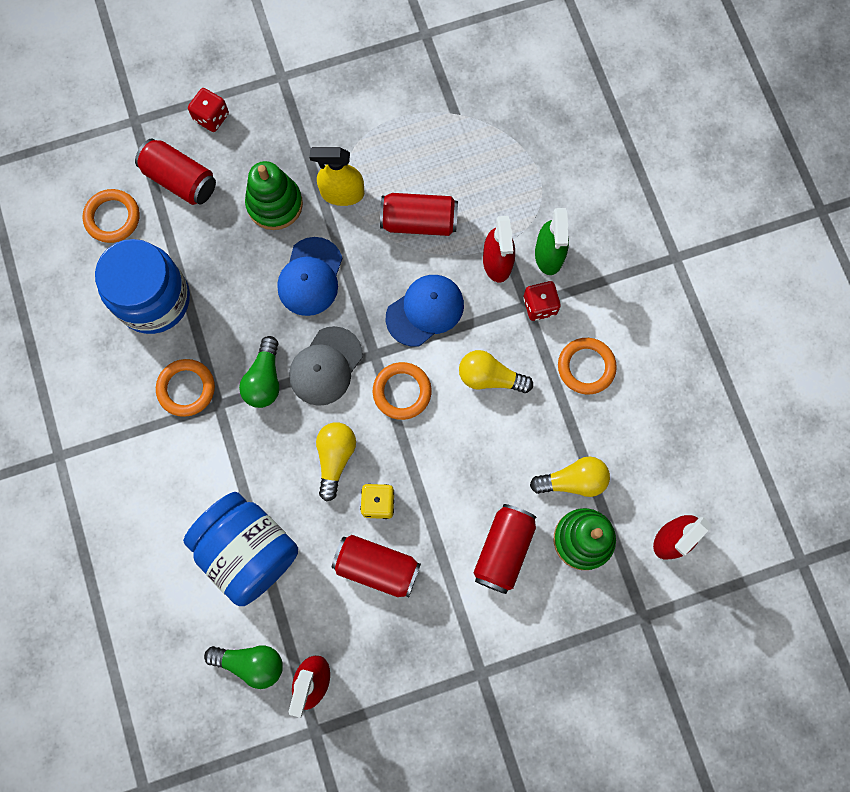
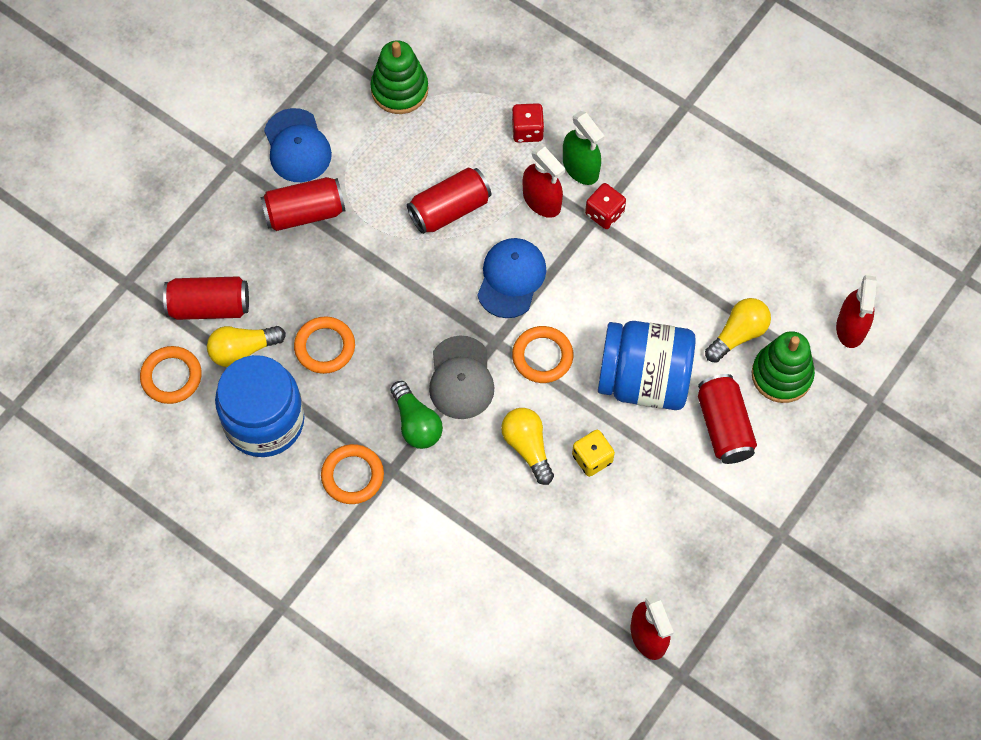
camera: 35 degrees left, 10 degrees down
blue jar [183,492,298,606] -> blue jar moved to [598,321,696,410]
red dice [188,88,229,132] -> red dice moved to [512,103,544,143]
green light bulb [204,645,283,689] -> none
green stacking toy [245,161,303,230] -> green stacking toy moved to [370,40,428,114]
blue cap [277,237,343,316] -> blue cap moved to [264,108,332,182]
yellow spray bottle [310,147,364,206] -> none
red can [332,535,421,598] -> red can moved to [260,177,345,231]
yellow light bulb [459,350,533,393] -> yellow light bulb moved to [207,326,286,367]
orange ring [558,338,617,395] -> orange ring moved to [294,316,355,374]

